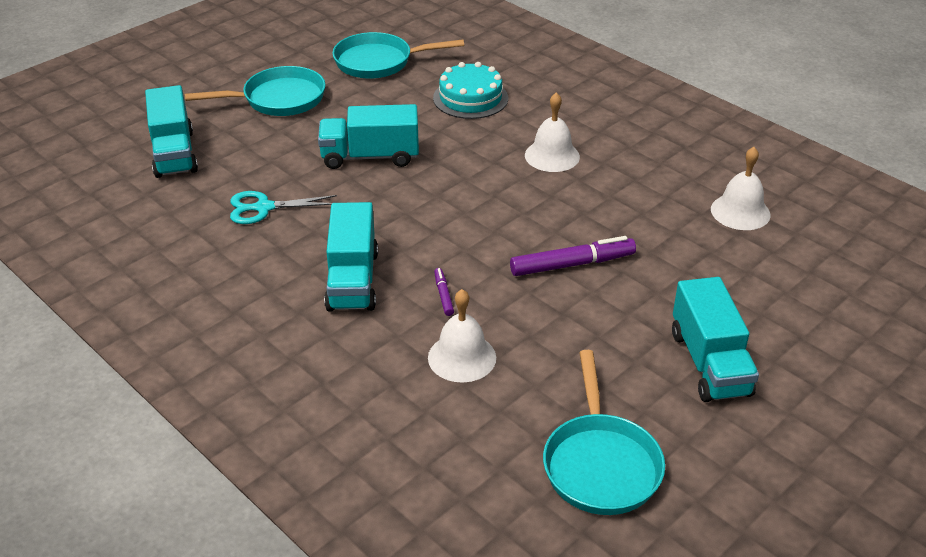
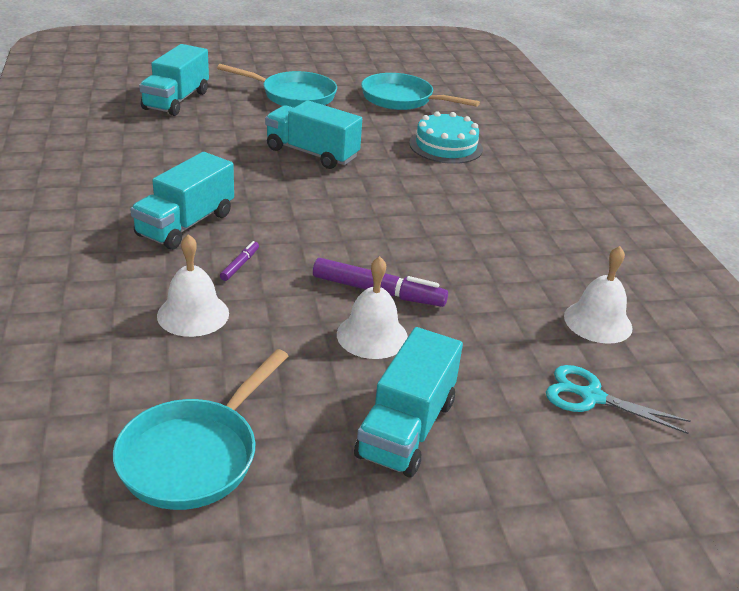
camera: 30 degrees right, 5 degrees down
turquoise scissors [230,191,337,224] -> turquoise scissors moved to [546,365,691,434]
white bell [525,92,580,172] -> white bell moved to [337,256,408,359]

